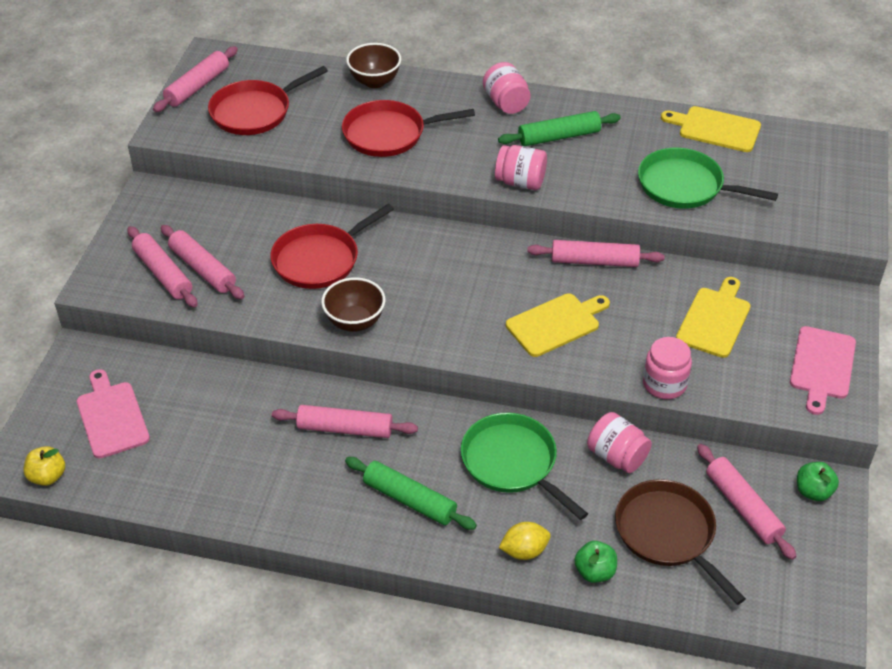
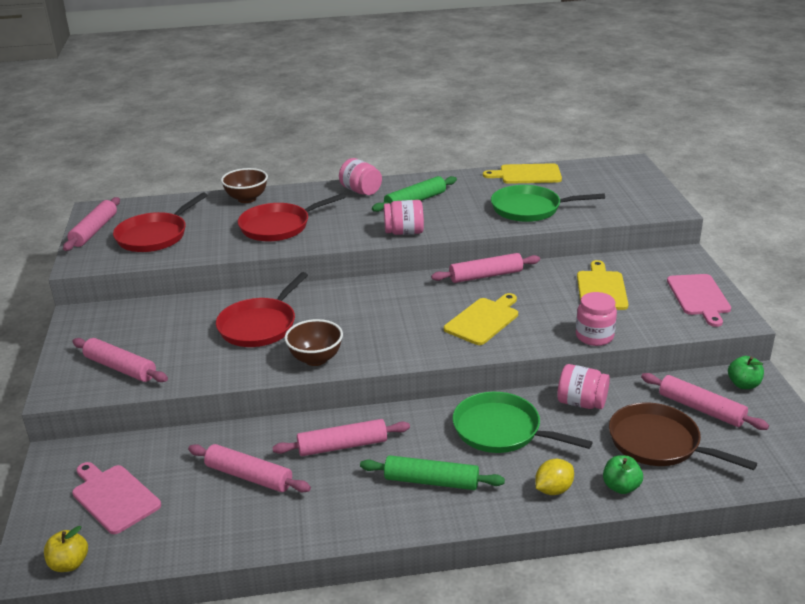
camera: 20 degrees left, 15 degrees down
pink rolling pin [161,225,244,299] -> pink rolling pin moved to [188,444,311,492]

